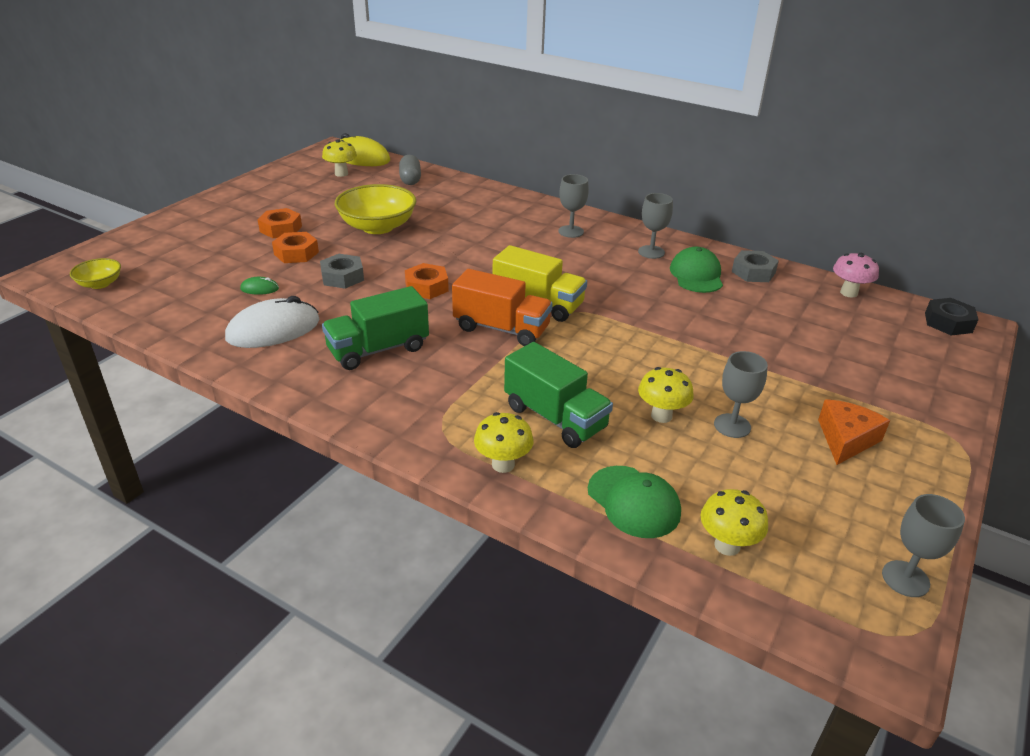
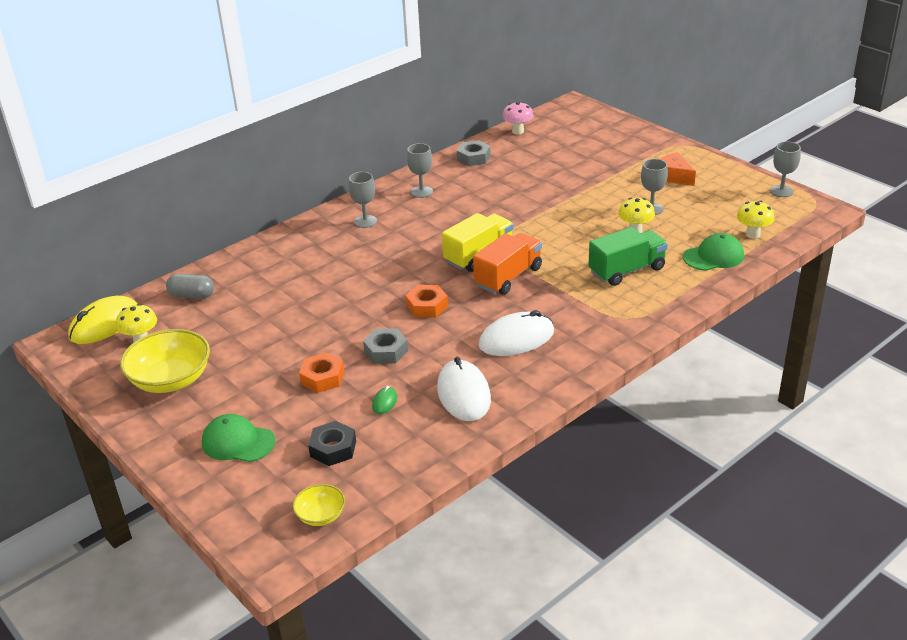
camera: 70 degrees left, 0 degrees up
orange nut [258,208,302,238] -> none
green truck [322,286,429,370] -> white mouse [479,310,554,356]
yellow bowl [335,184,416,234] -> yellow bowl moved to [120,329,210,393]
yellow mushroom [474,412,534,473] -> none
green cap [670,247,723,293] -> green cap moved to [202,414,275,462]
black nut [925,298,979,335] -> black nut moved to [308,421,356,466]

